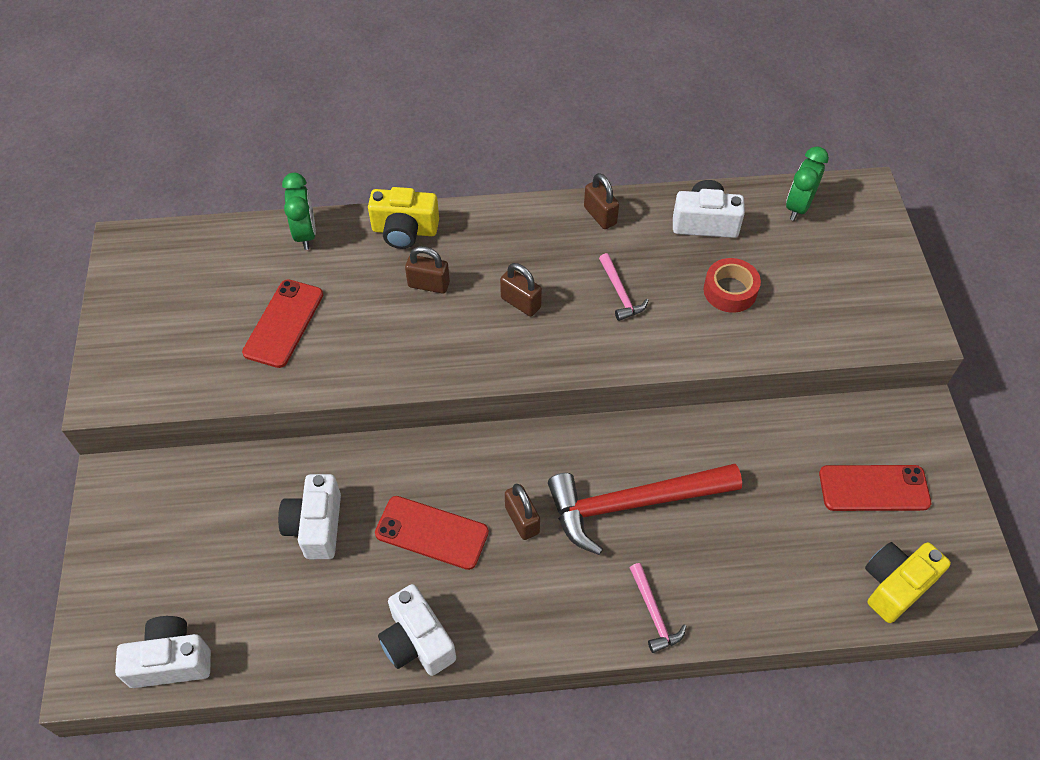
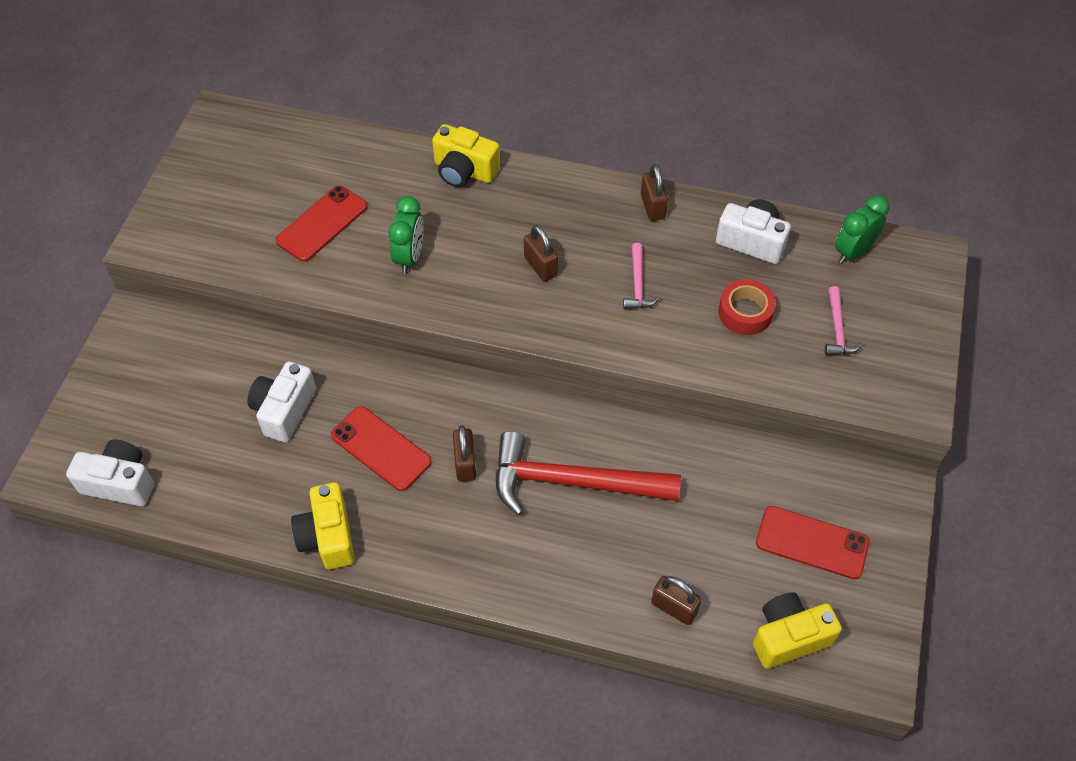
camera: 20 degrees right, 0 degrees up
green clock [282,173,316,250] -> green clock moved to [388,196,424,273]
white camera [378,584,456,676] -> yellow camera [291,482,355,569]
brown padlock [405,246,450,294] -> brown padlock moved to [651,576,702,625]
pink hammer [630,563,686,653] -> pink hammer moved to [825,286,863,355]

